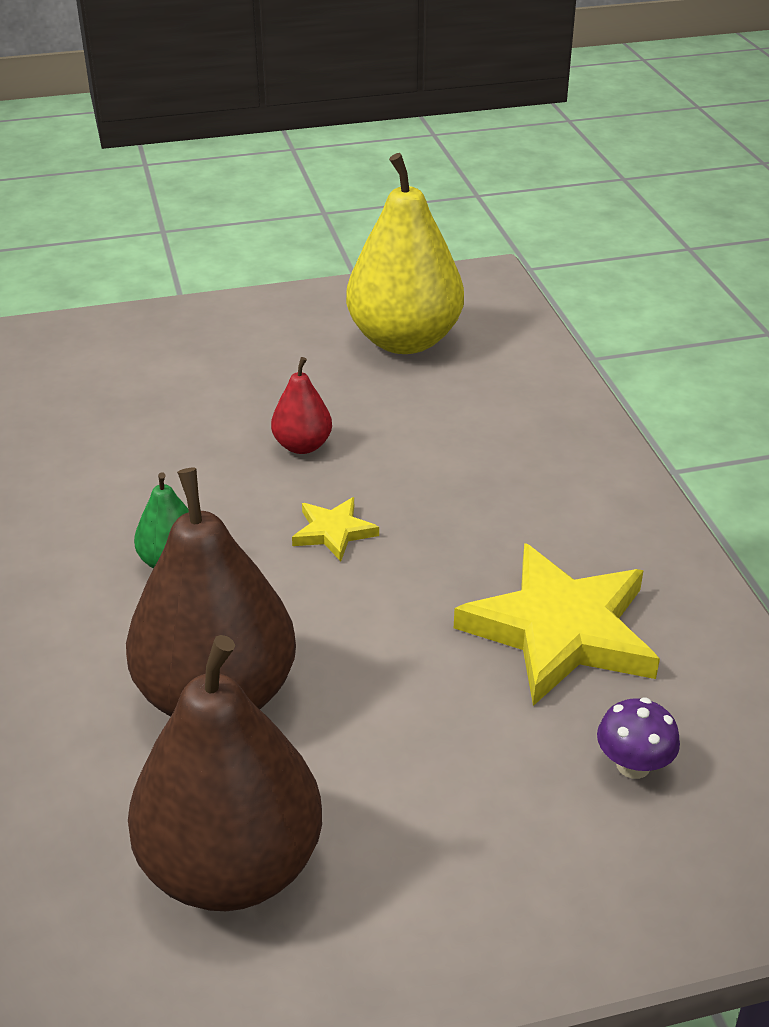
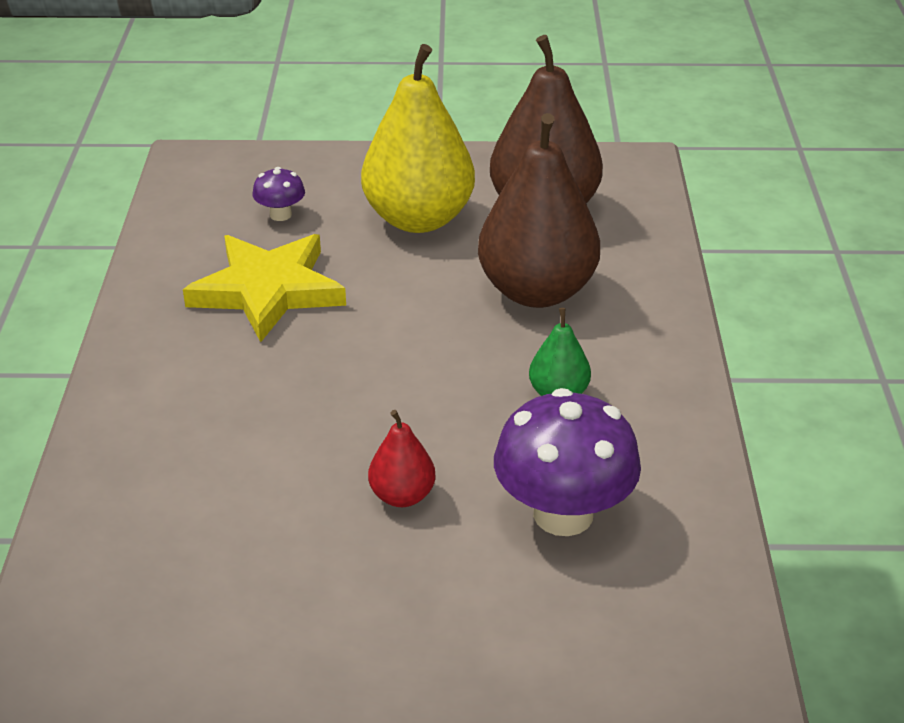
camera: 165 degrees left, 0 degrees up
yellow star [292,497,379,561] -> none
yellow pear [346,153,464,354] -> yellow pear moved to [361,44,475,233]
none -> purple mushroom [494,388,641,536]

